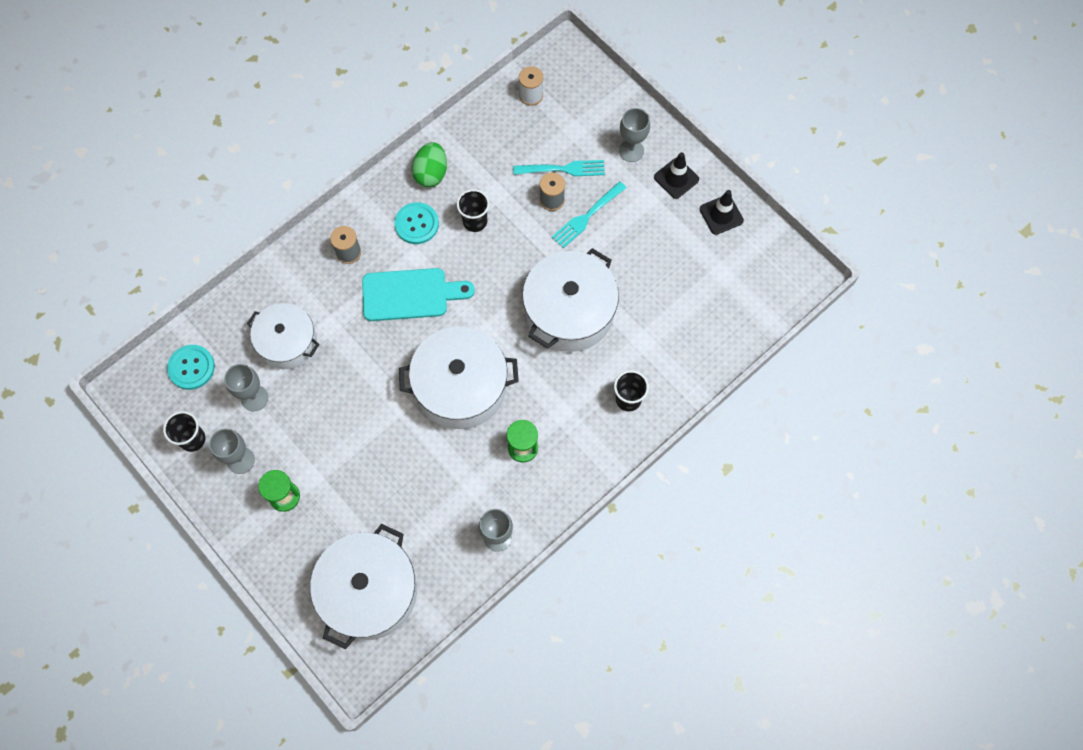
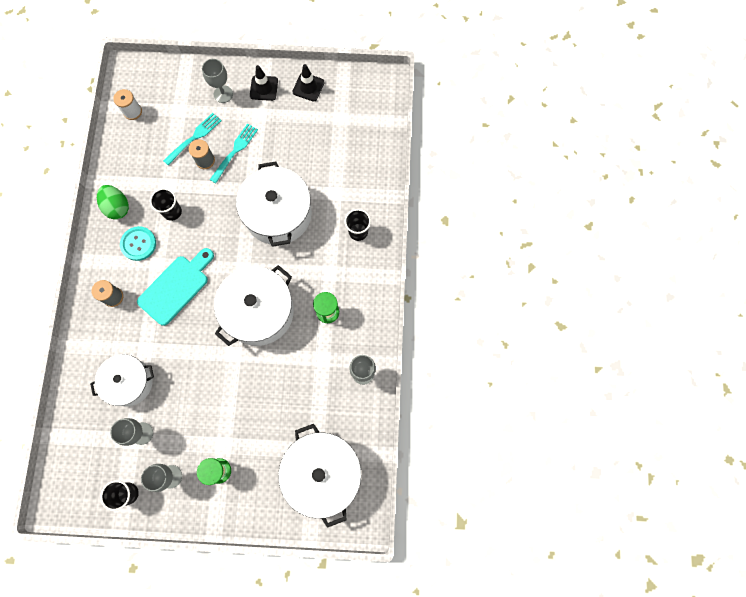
camera: 45 degrees left, 5 degrees up
turquoise button [167,345,215,390] -> none
turquoise fork [552,181,626,248] -> turquoise fork turned 150 degrees counterclockwise [210,123,258,183]

